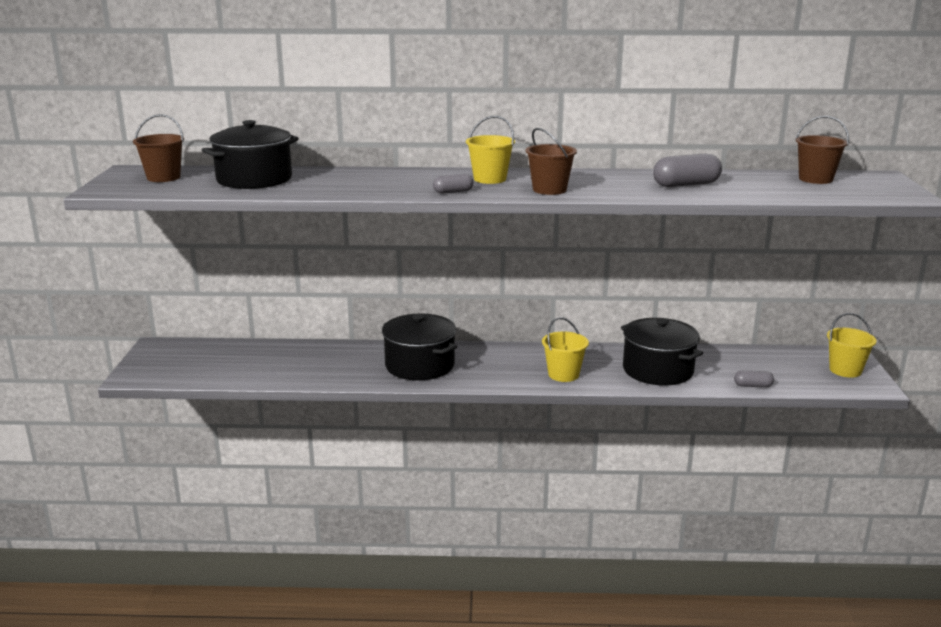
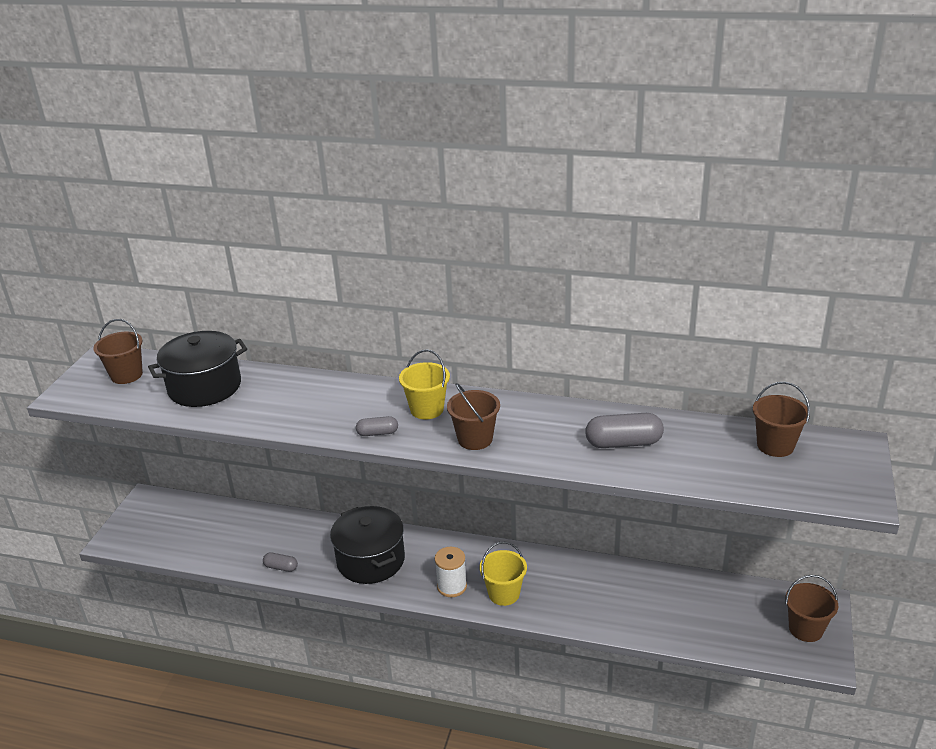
camera: 15 degrees right, 10 degrees up
black pot [621,318,703,386] -> none
grey capsule [734,371,774,387] -> grey capsule moved to [263,552,298,572]
yellow bucket [827,313,876,378] -> brown bucket [785,575,838,642]
none -> white spool [435,547,467,597]

